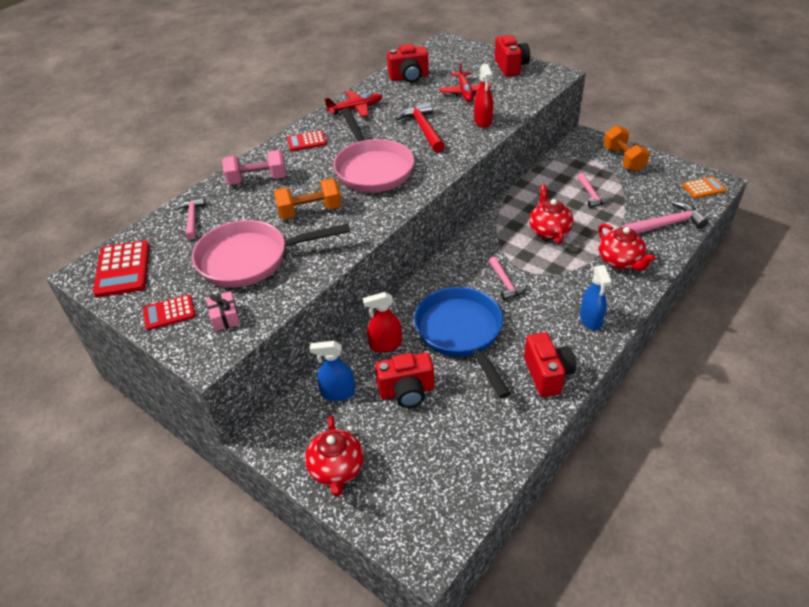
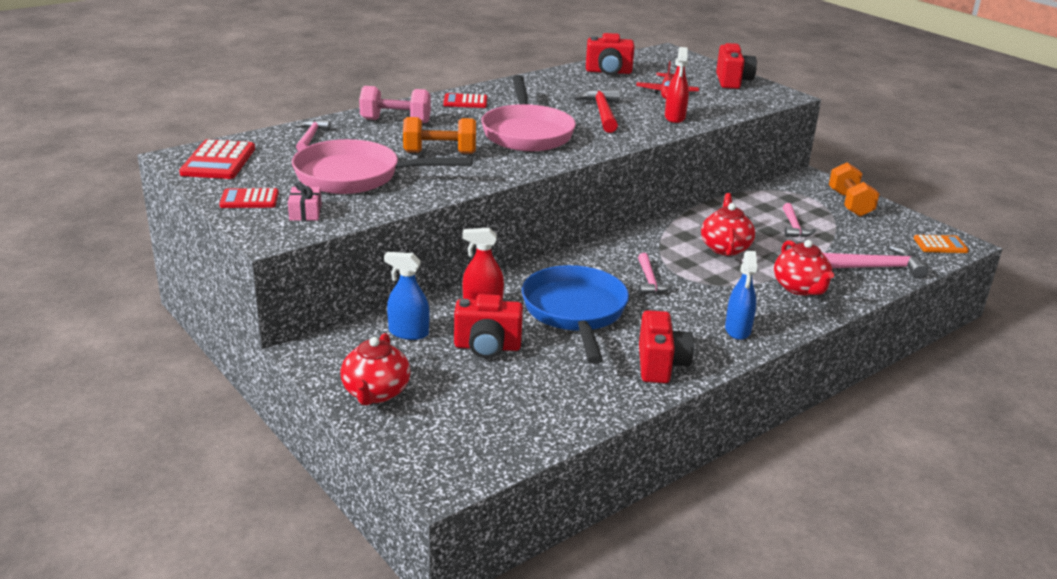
camera: 10 degrees right, 15 degrees down
red plane [325,90,382,117] -> none

